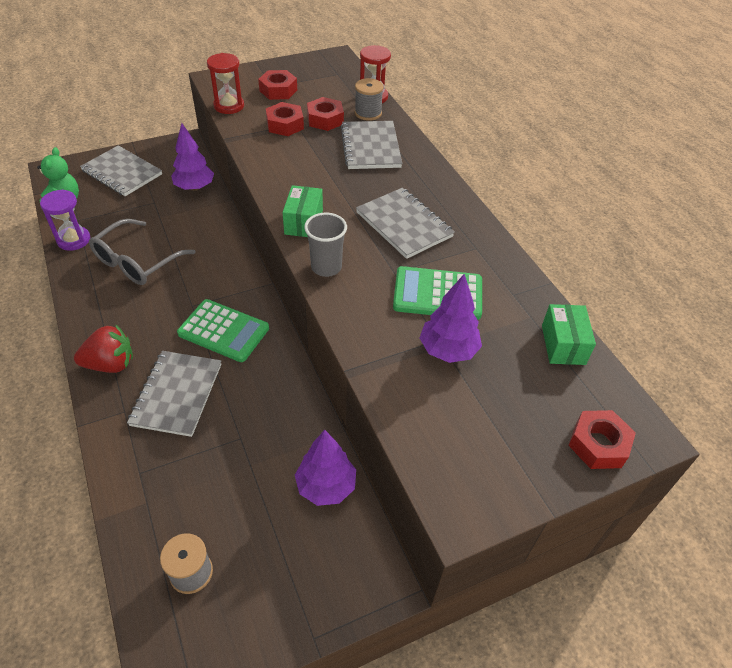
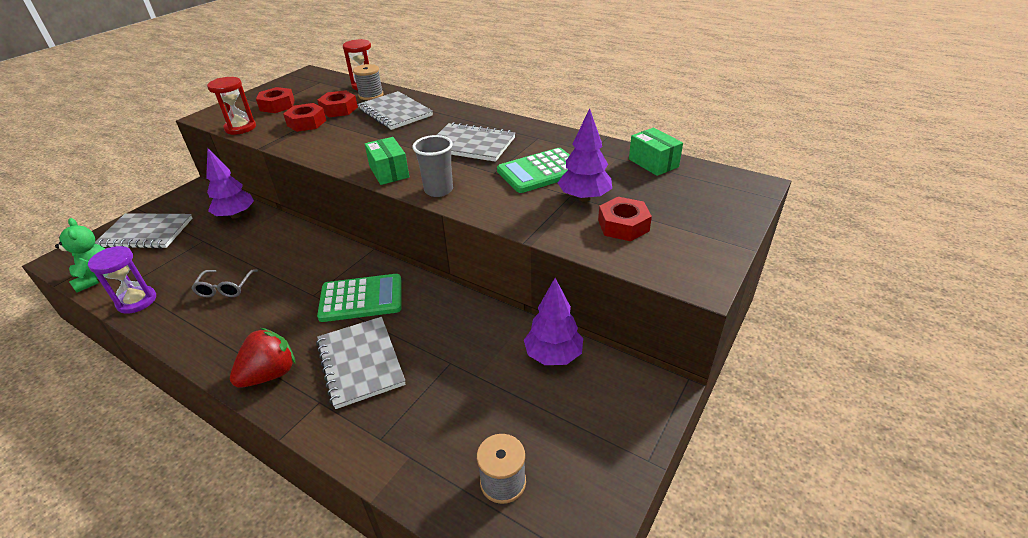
camera: 30 degrees left, 10 degrees down
grey glasses [89,219,196,285] -> grey glasses [191,270,258,298], size x0.57
red nut [568,410,636,469] -> red nut moved to [598,197,652,241]

